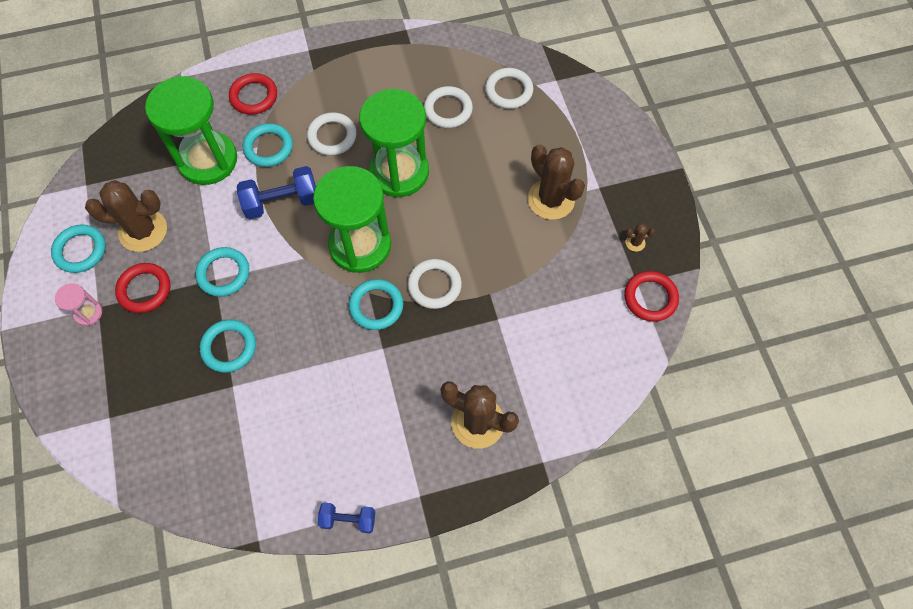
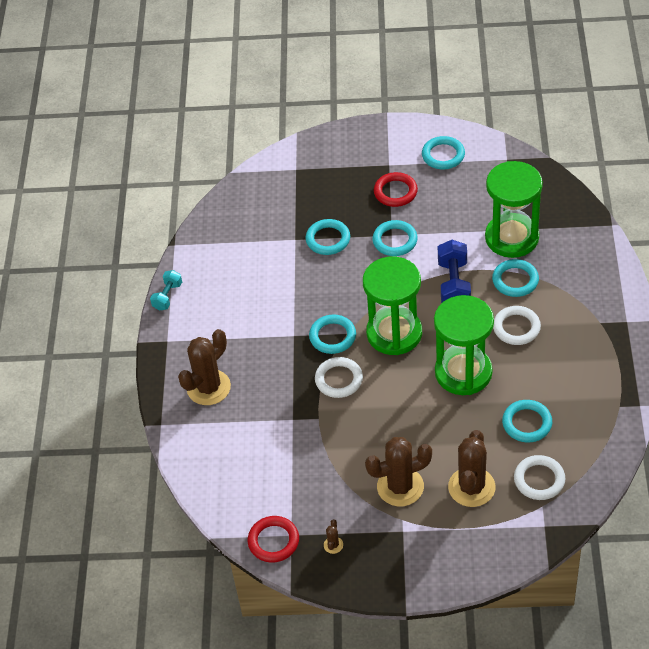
camera: 110 degrees right, 15 degrees down
pink hourglass [55,283,102,326] -> none
brown cactus [85,180,167,252] -> brown cactus moved to [448,430,495,507]
red ring [229,73,277,115] -> none
blue dumbbell [318,502,375,533] -> turquoise dumbbell [150,270,182,311]
white ring [424,86,473,128] -> turquoise ring [502,400,552,442]

